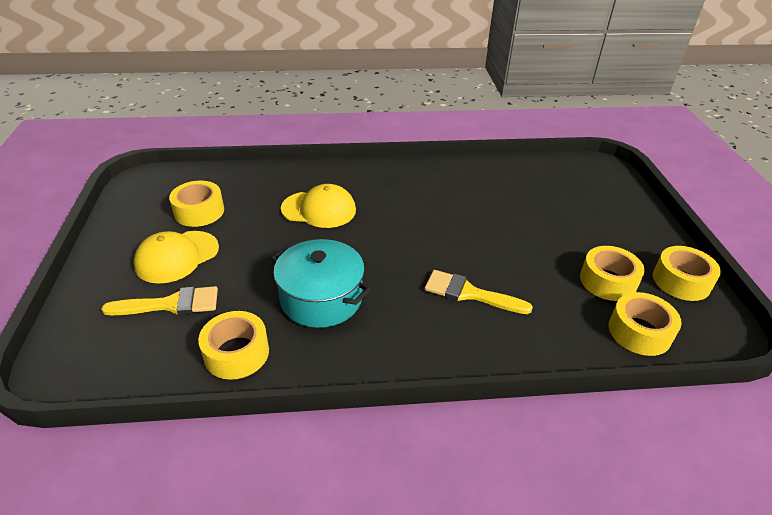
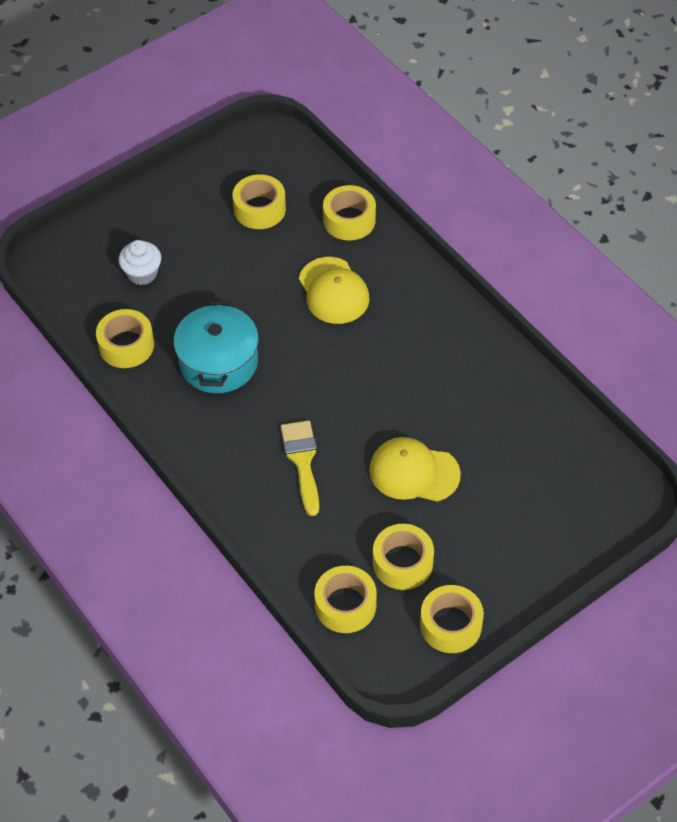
camera: 60 degrees right, 15 degrees up
yellow brush [101,286,218,315] -> white cupcake [119,240,161,285]
yellow cap [134,231,219,284] -> yellow cap moved to [369,437,461,502]
none -> yellow tape [323,185,376,240]

